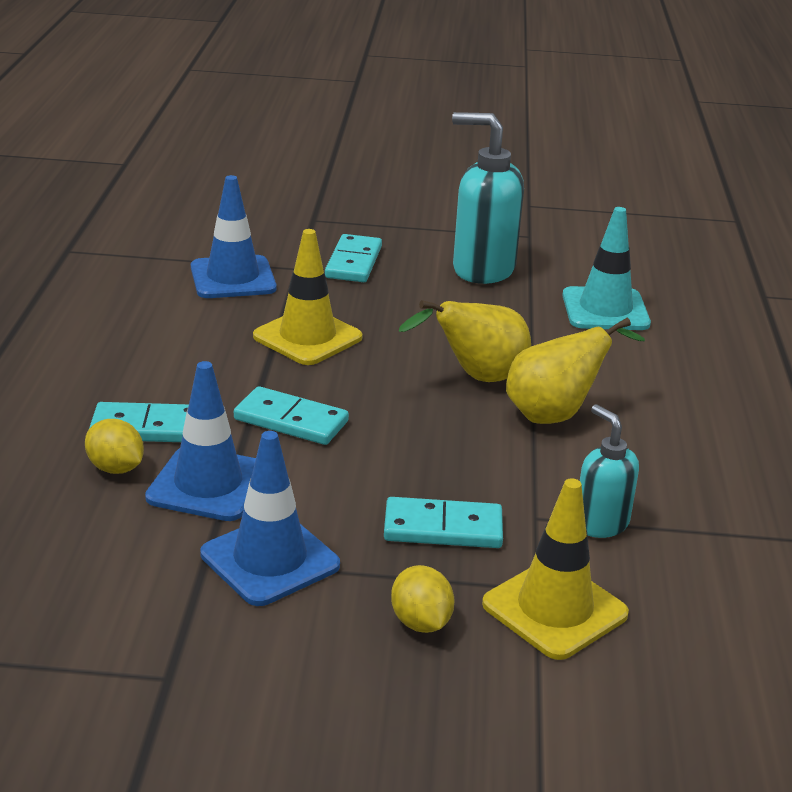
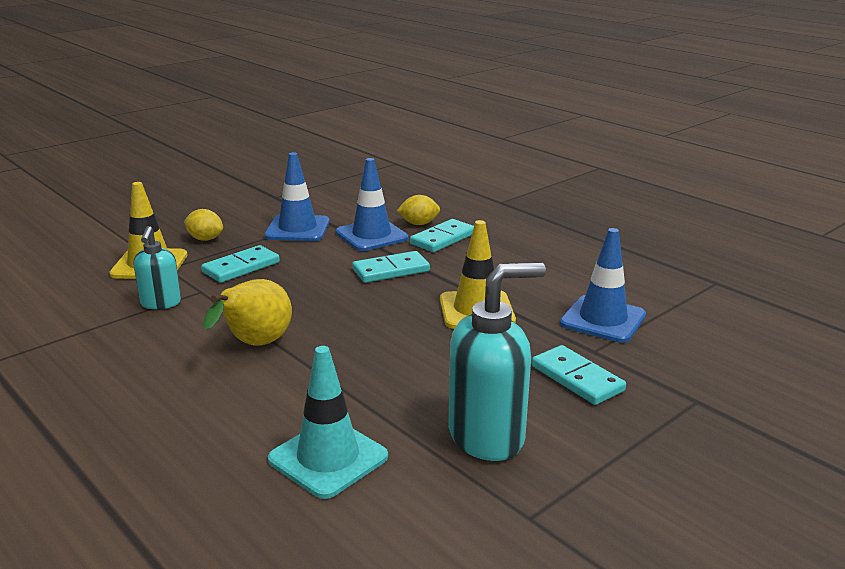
camera: 135 degrees right, 5 degrees down
yellow pear [399,300,531,382] -> none
turquoise soap dispenser [580,404,639,538] -> turquoise soap dispenser turned 75 degrees clockwise [134,226,181,309]

